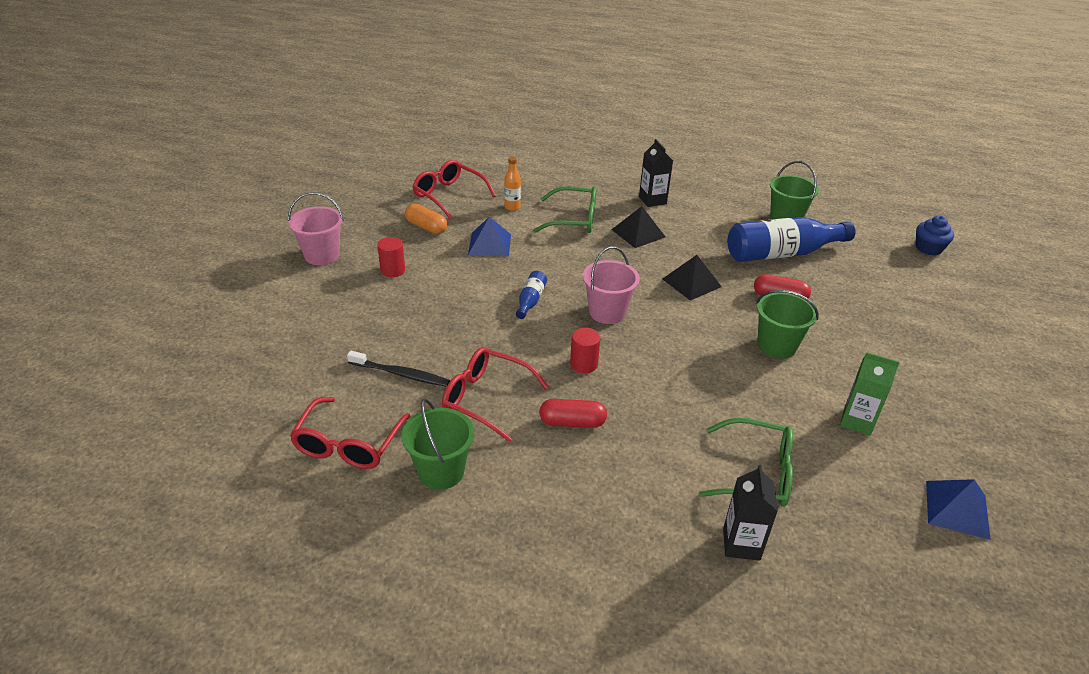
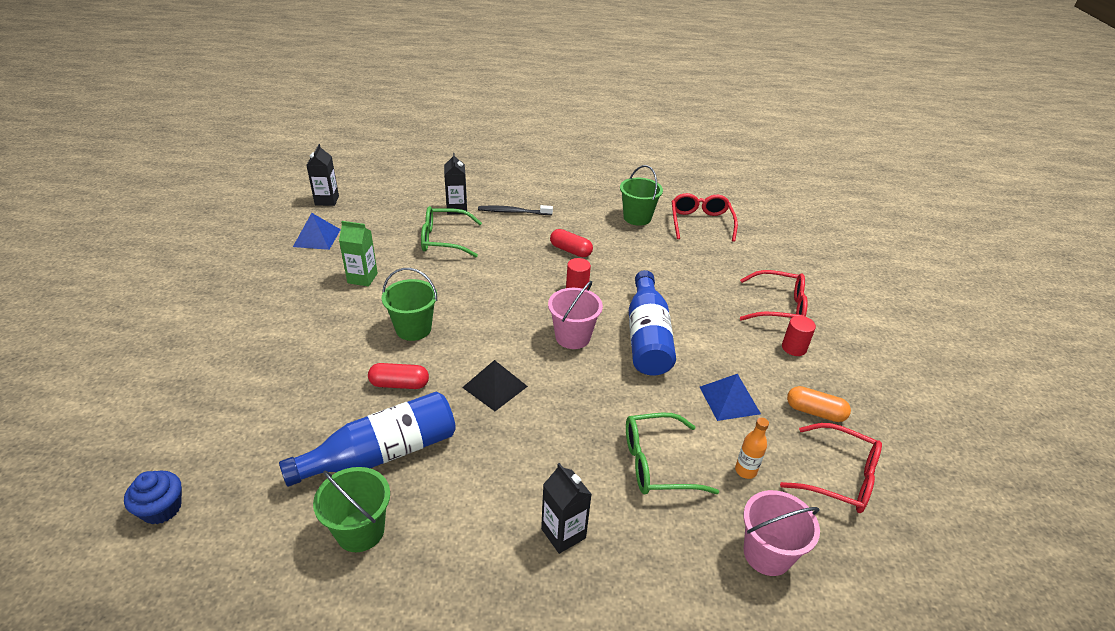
camera: 165 degrees right, 0 degrees up
pink bucket [288,192,344,265] -> pink bucket moved to [743,490,820,576]
black toothbrush [347,351,450,387] -> black toothbrush moved to [478,205,553,215]
red glasses [442,347,549,442] -> red glasses moved to [740,270,808,321]
blue bottle [516,271,547,319] -> blue bottle [629,270,676,376], size x2.19
red capsule [539,399,607,428] -> red capsule turned 45 degrees clockwise [550,229,593,257]
black pyramid [611,206,665,248] -> none
none -> black carton [306,144,339,206]

